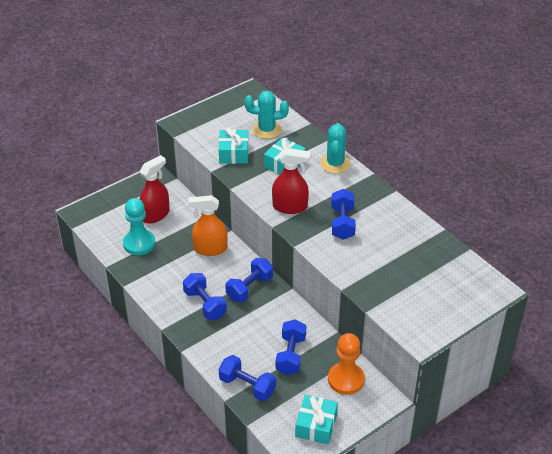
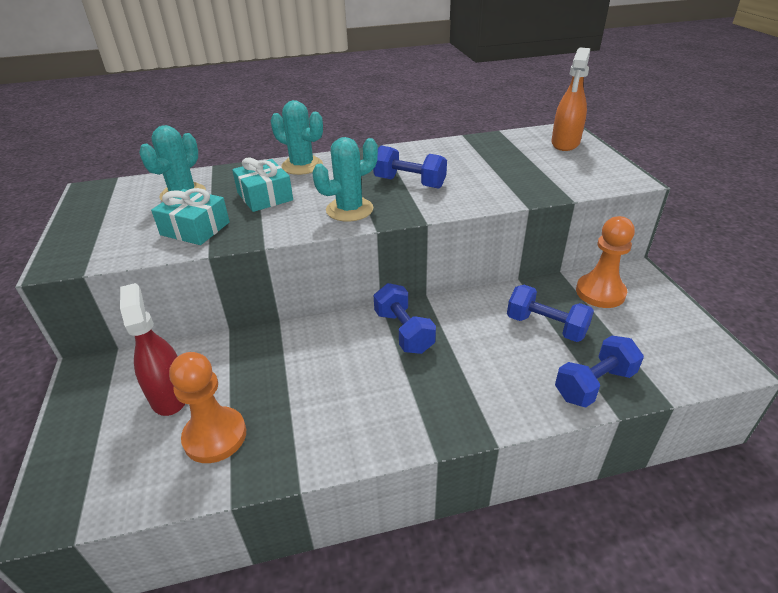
camera: 65 degrees left, 5 degrees down
turquoise pawn [123,198,156,255] -> orange pawn [169,352,246,463]
blue dumbbell [183,273,227,320] -> none
orange spray bottle [188,195,228,256] -> orange spray bottle moved to [551,48,590,151]
red spray bottle [272,148,311,214] -> turquoise cactus [312,137,378,222]
turquoise gift [295,395,338,445] -> none

